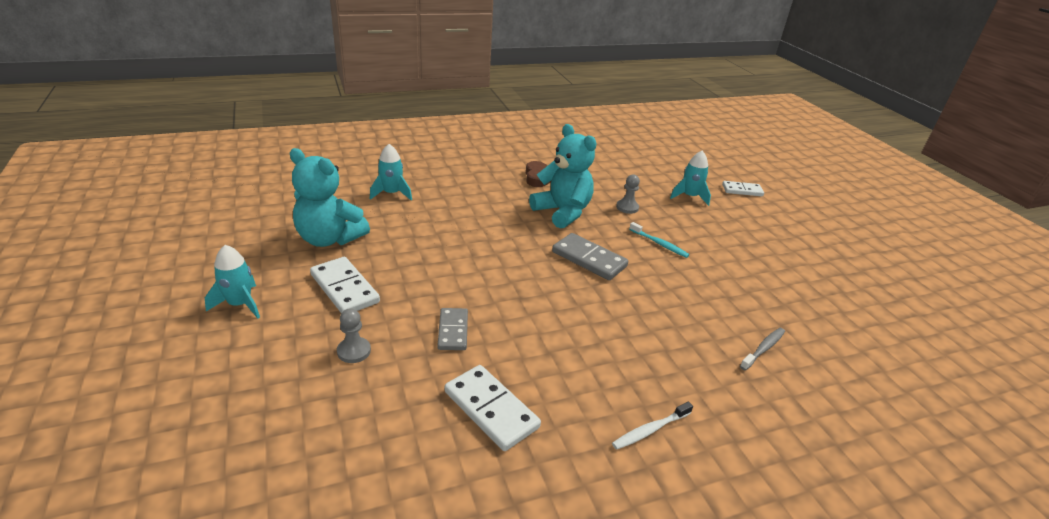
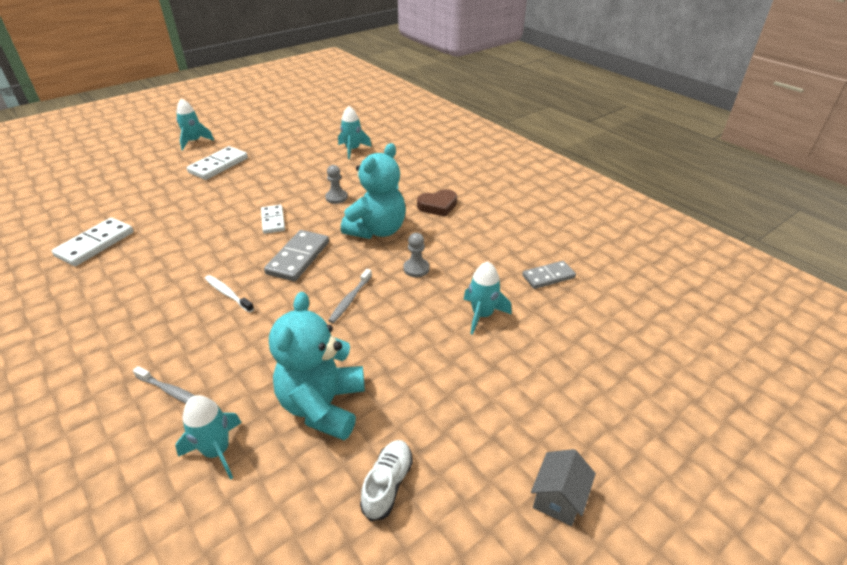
camera: 75 degrees right, 5 degrees up
turquoise teddy bear [290,148,370,247] -> turquoise teddy bear moved to [269,292,365,440]
grey pawn [337,308,371,363] -> grey pawn moved to [325,165,348,204]
grey domino [437,308,468,350] -> grey domino moved to [522,261,576,289]
white toothbrush [612,401,693,450] -> white toothbrush moved to [205,275,254,313]
turquoise toothbrush [629,222,689,258] -> grey toothbrush [328,269,372,323]
white domino [722,181,764,196] -> white domino moved to [261,205,285,234]
none -> turquoise rocket [175,395,242,480]
none -> white shoe [360,440,413,521]
none -> grey house [531,449,596,526]

